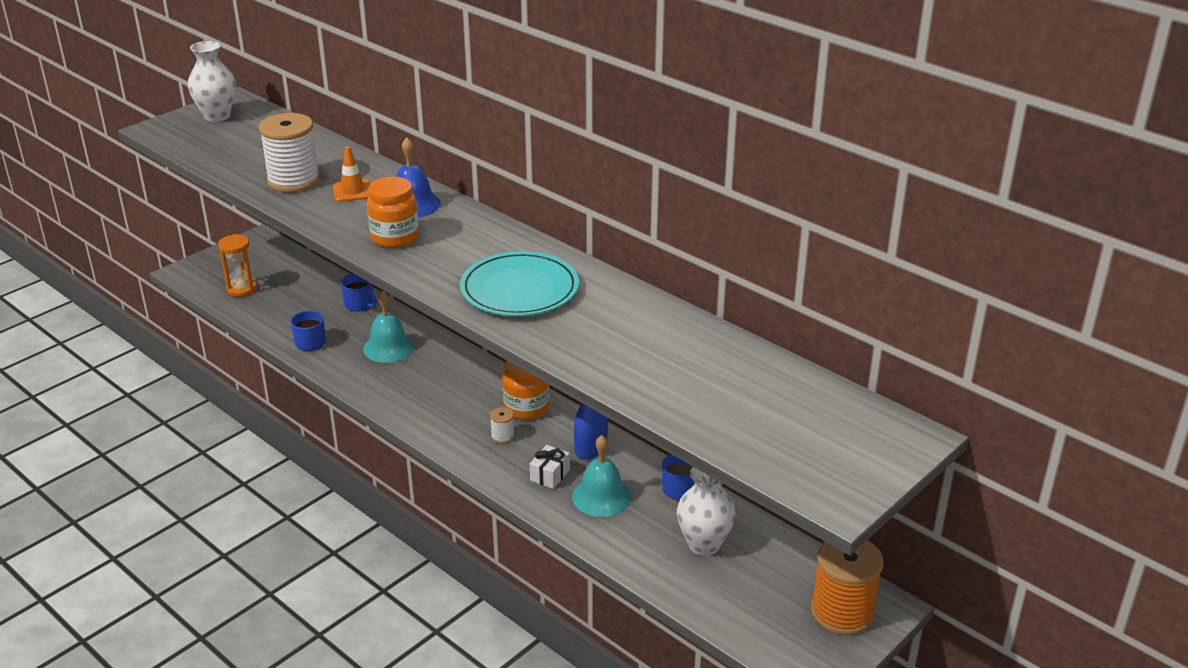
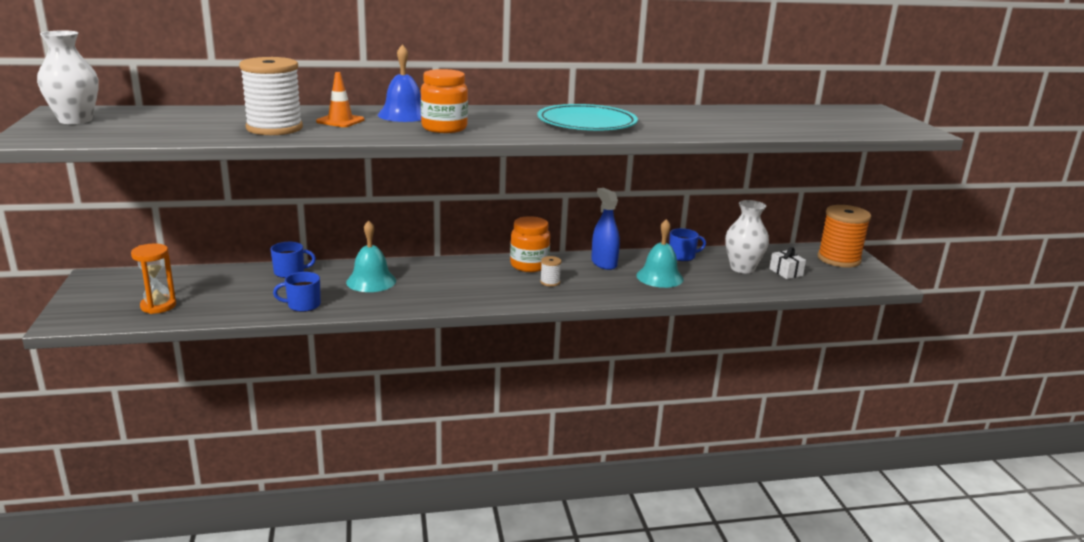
camera: 55 degrees left, 10 degrees down
white gift [530,445,570,489] -> white gift moved to [769,247,806,279]

